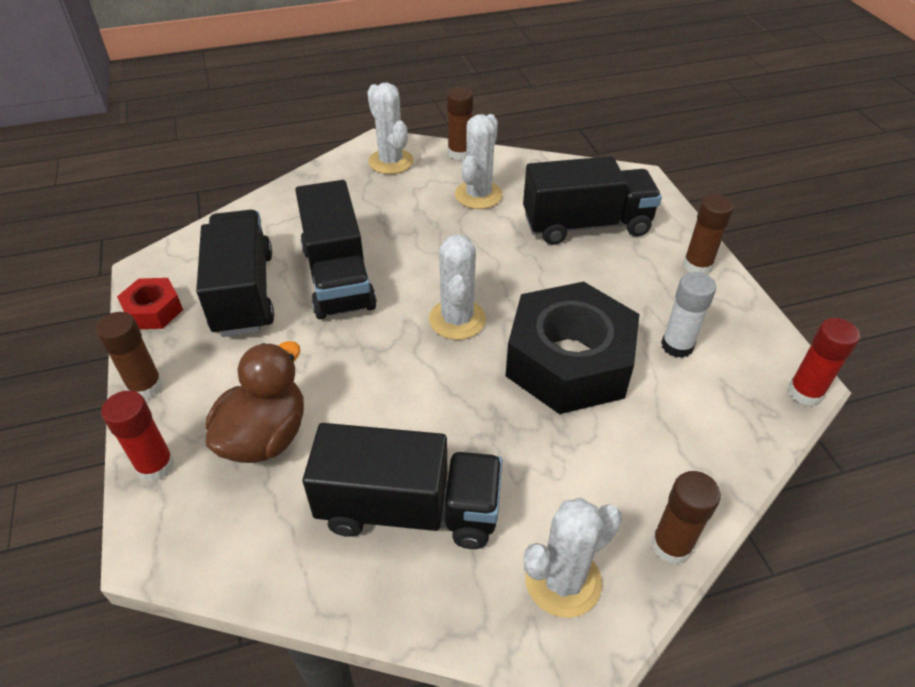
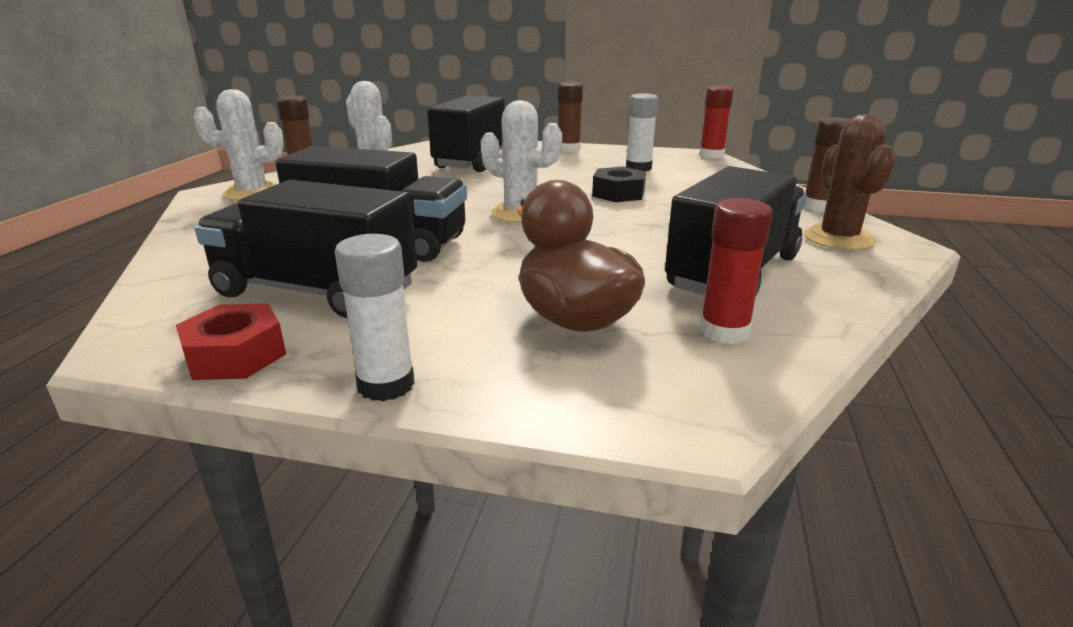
camera: 60 degrees left, 20 degrees down
brown glue stick [96,312,163,399] -> white glue stick [335,234,415,401]
red glue stick [101,390,175,482] -> red glue stick moved to [700,198,773,344]
black nut [506,281,640,414] -> black nut [592,167,646,202], size x0.46
white cactus [524,498,622,618] -> brown cactus [804,114,896,250]

